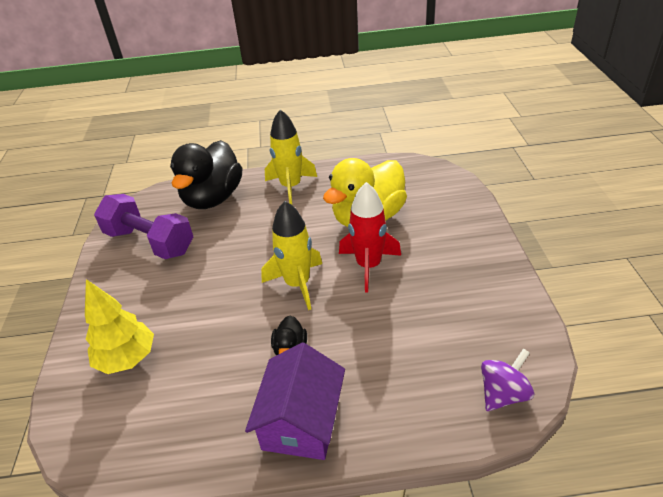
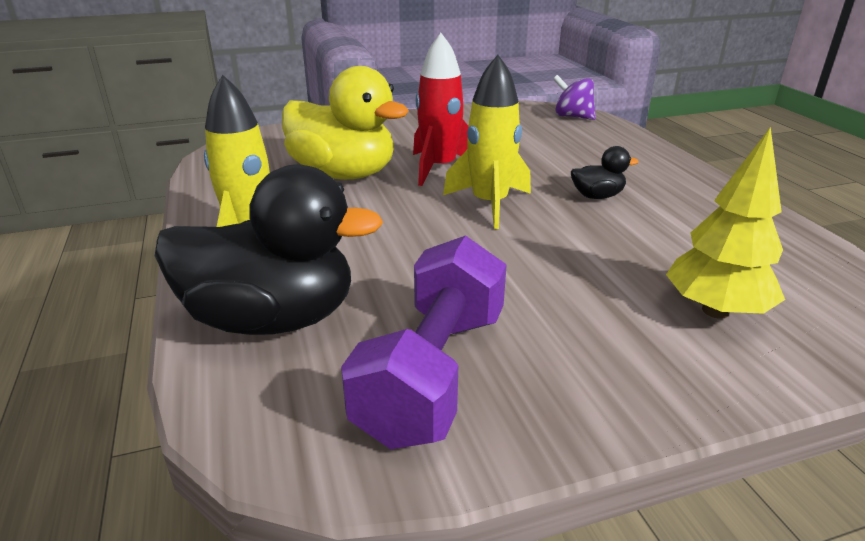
camera: 105 degrees left, 10 degrees down
purple house [245,343,345,460] -> none

